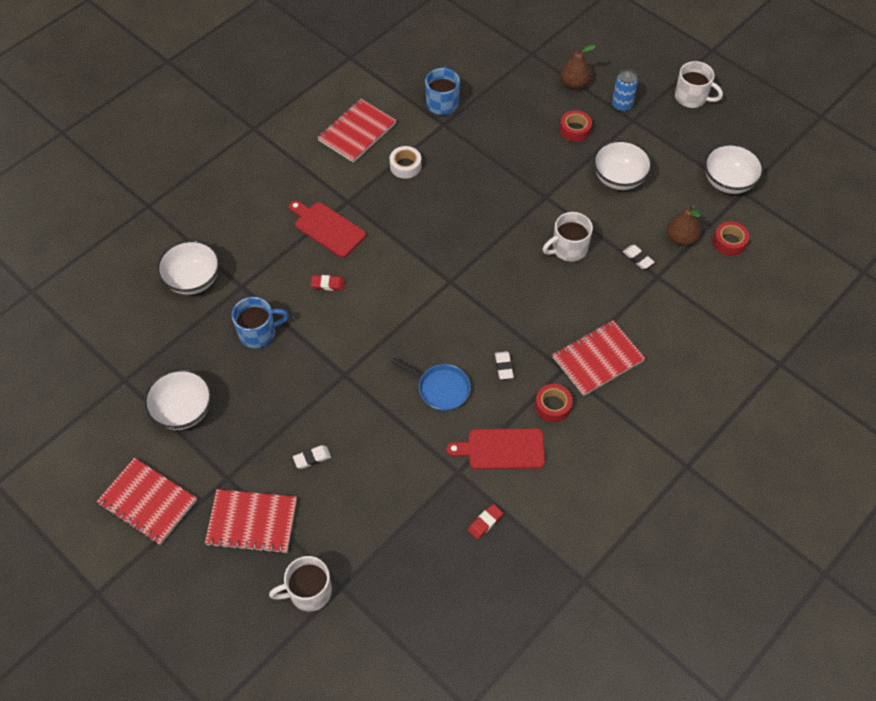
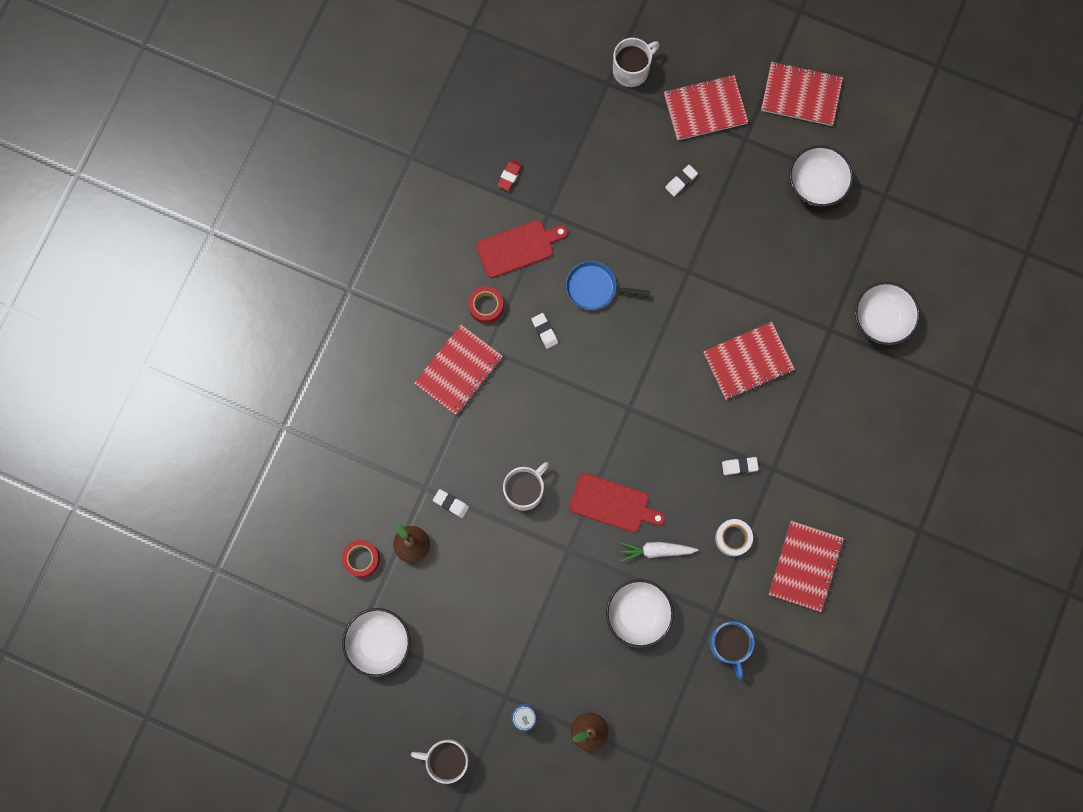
camera: 160 degrees right, 20 degrees up
blue mug [232,297,289,348] -> none
red cutting board [289,201,366,258] -> red cutting board moved to [569,473,665,532]
red eraser [311,275,345,291] -> red notebook [703,322,795,400]
red tape [560,110,592,142] -> none
white bowl [593,140,652,190] -> white bowl moved to [606,579,674,648]
none -> white carrot [620,542,698,562]
none -> white eraser [722,457,759,475]

